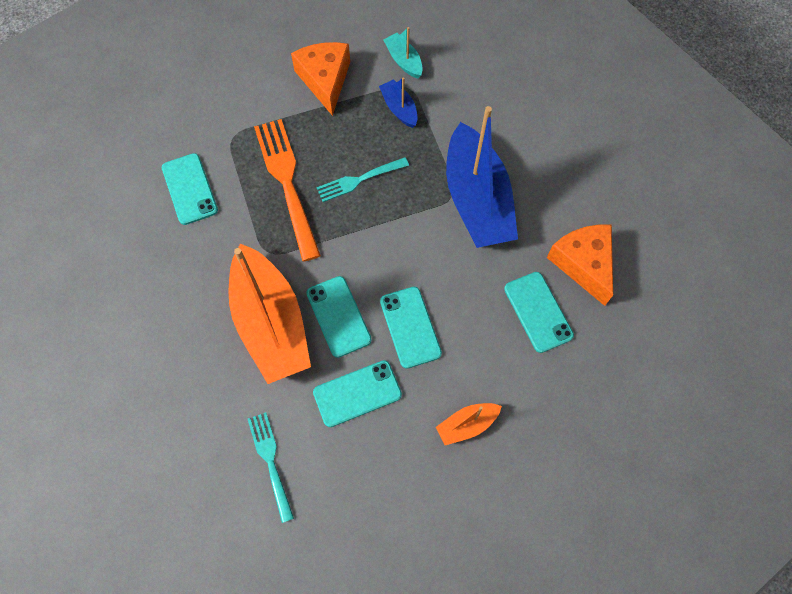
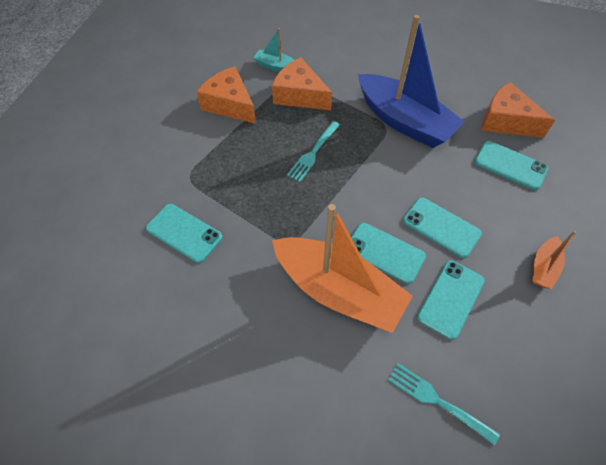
camera: 35 degrees left, 10 degrees down
orange fork [254,119,321,262] -> none
blue boat [379,77,418,128] -> orange cheese [272,57,332,110]

